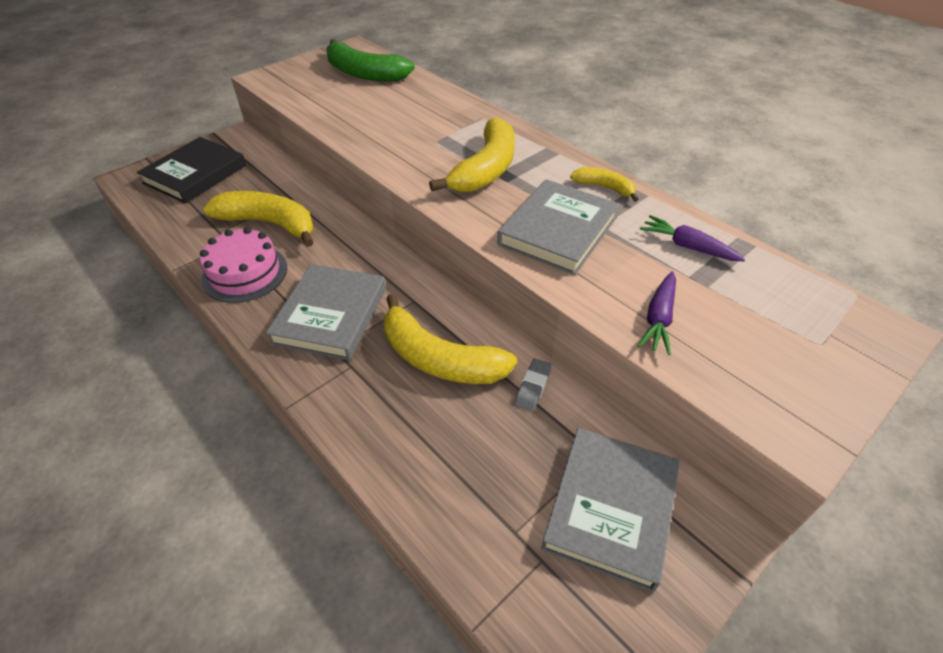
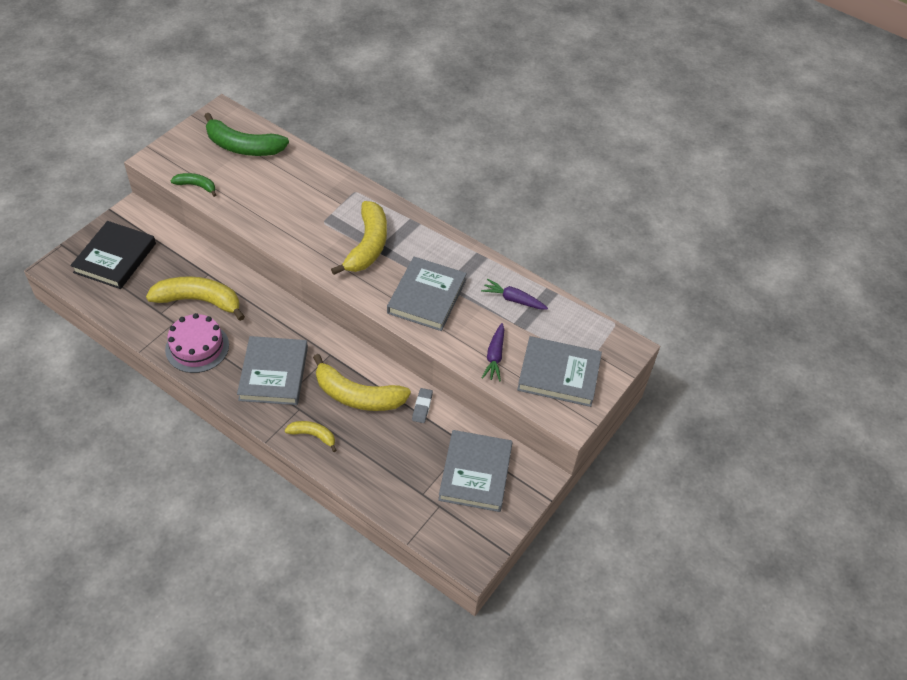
camera: 15 degrees left, 5 degrees up
yellow banana [570,167,638,202] -> yellow banana moved to [285,421,337,452]
none -> green banana [171,173,216,197]
none -> grey book [517,336,602,407]

